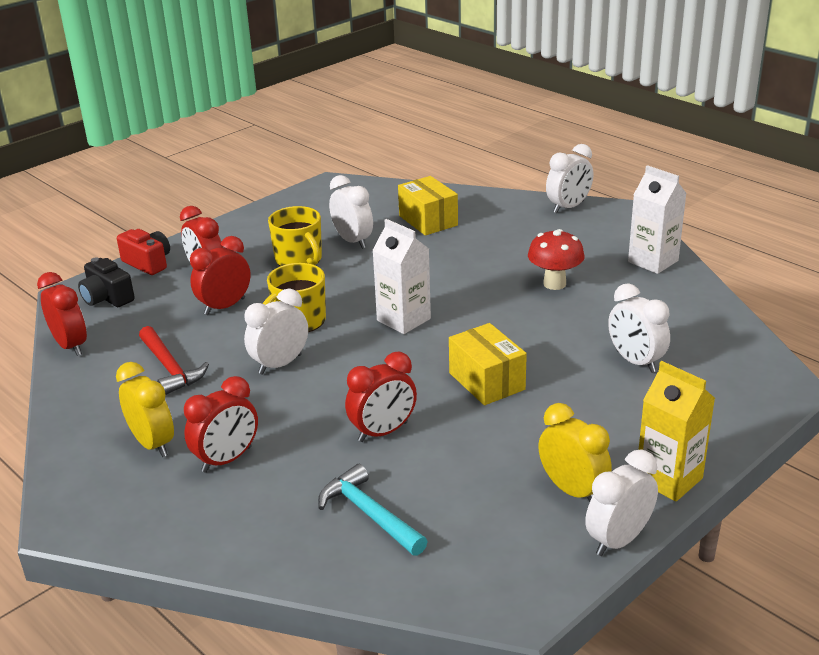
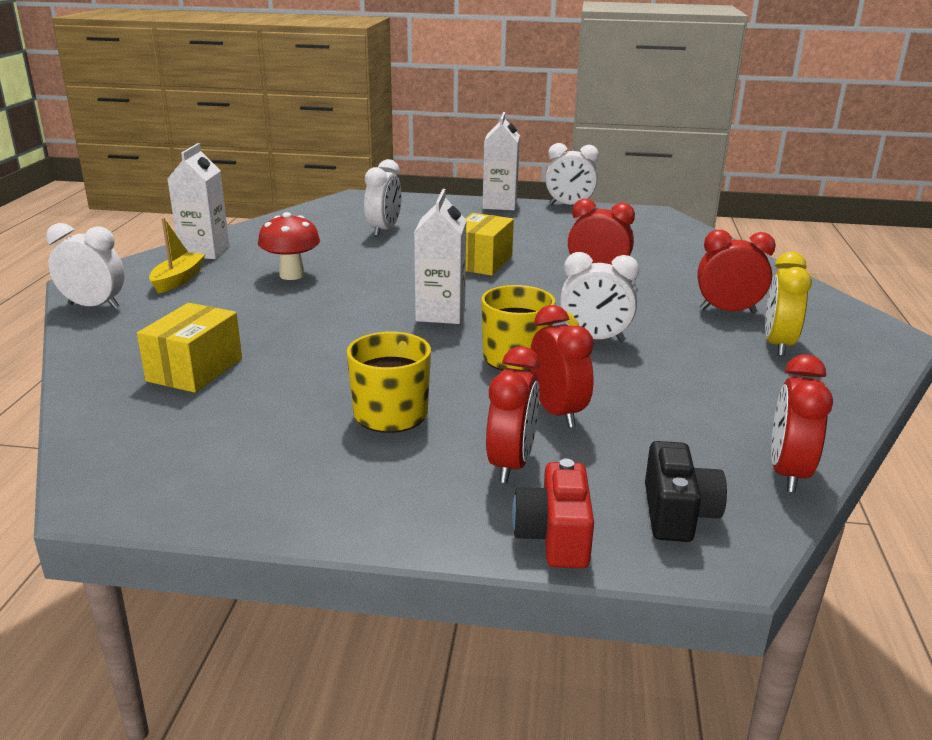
camera: 130 degrees left, 5 degrees down
red hammer [139,326,209,395] -> none
red clock [190,236,251,315] -> red clock turned 120 degrees counterclockwise [530,305,594,428]
turquoise hammer [318,464,428,556] -> none
white clock [329,175,373,249] -> none
yellow clock [538,403,612,502] -> none
yellow carton [639,361,715,502] -> white carton [482,112,520,210]
none -> yellow boat [149,218,205,294]

